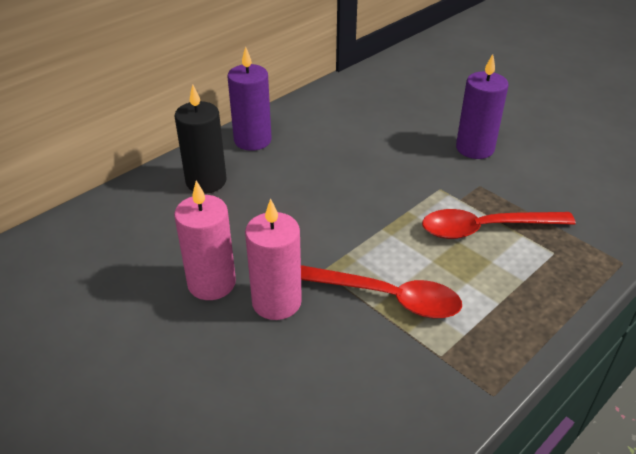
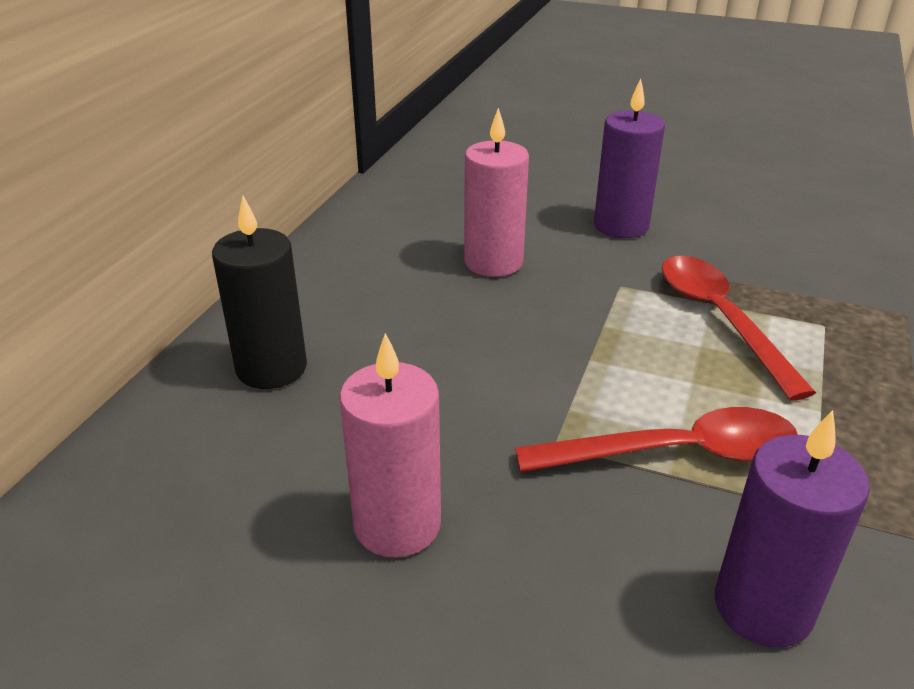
camera: 25 degrees left, 5 degrees down
purple candle [228,46,272,151] -> purple candle moved to [715,410,870,648]
pink candle [245,198,302,320] -> pink candle moved to [464,108,529,277]
red spoon [422,209,576,239] -> red spoon turned 105 degrees clockwise [661,256,816,401]

